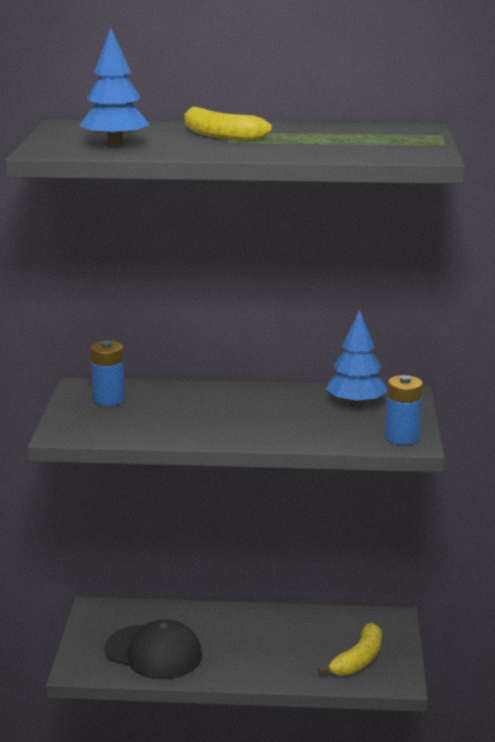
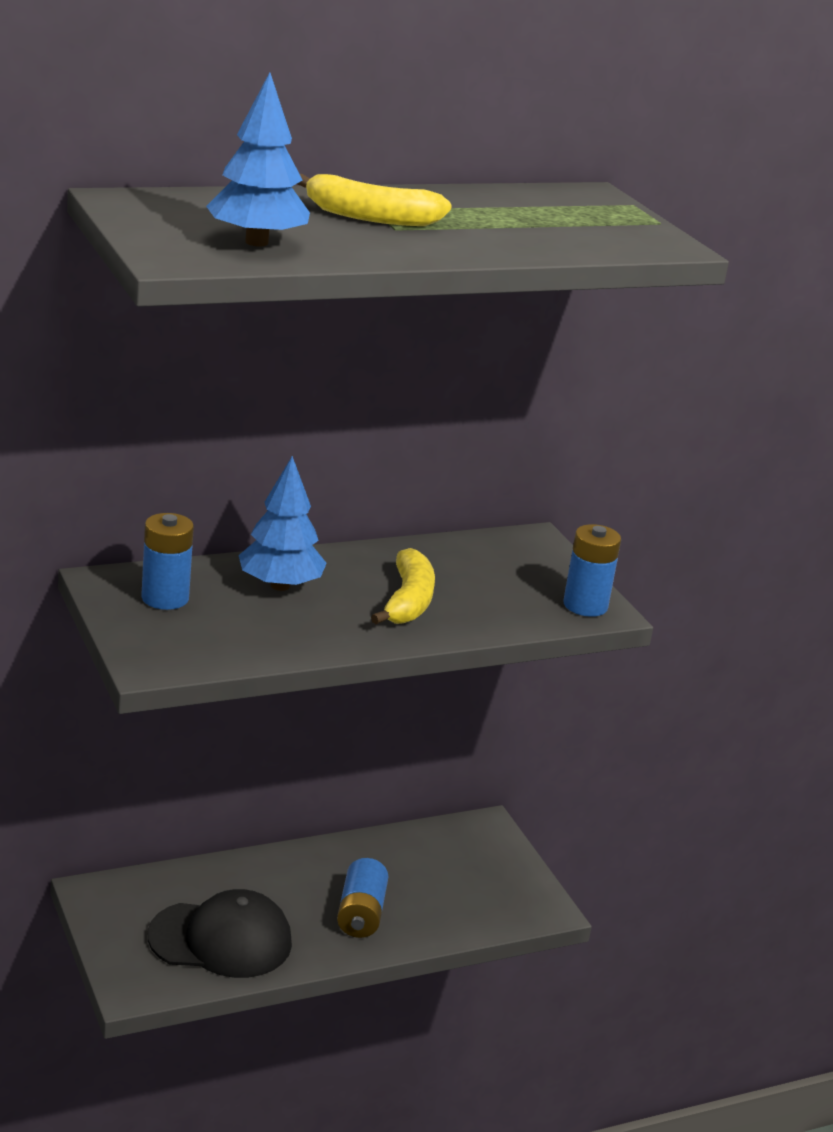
camera: 30 degrees left, 5 degrees up
yellow banana [318,623,382,676] -> yellow banana moved to [371,548,435,624]
blue tree [326,310,387,407] -> blue tree moved to [239,456,326,591]
none -> blue battery [337,858,388,938]

